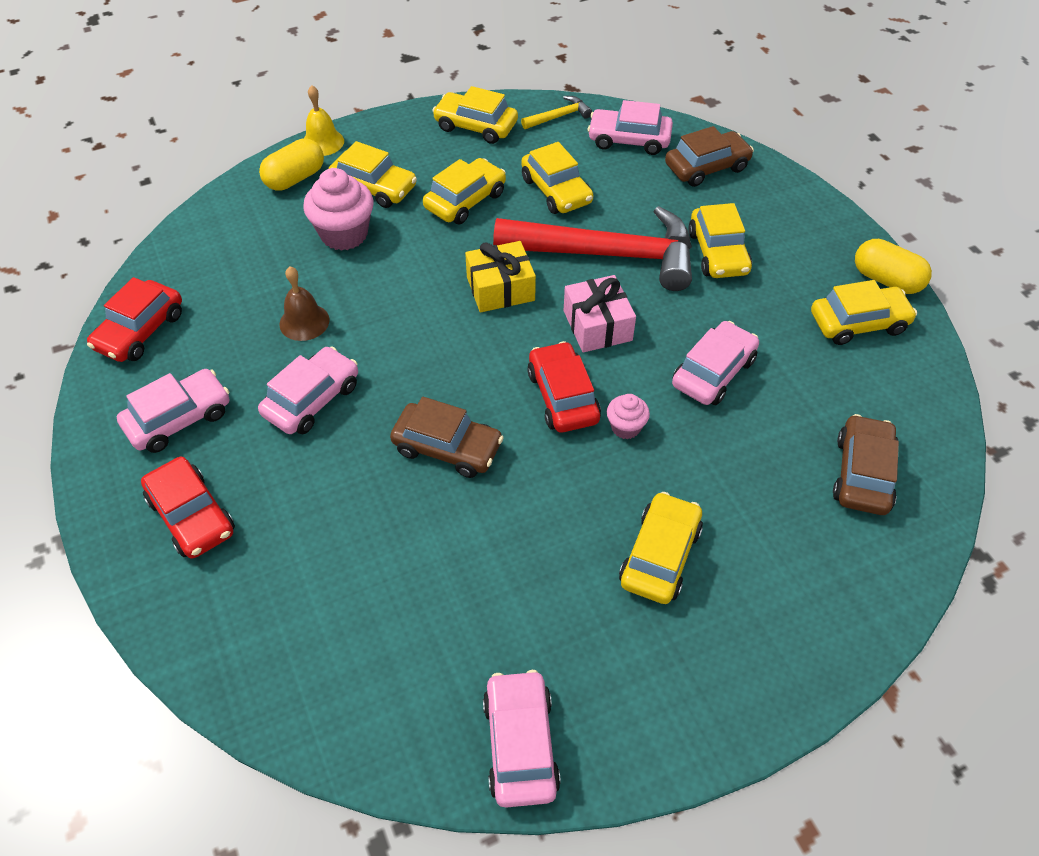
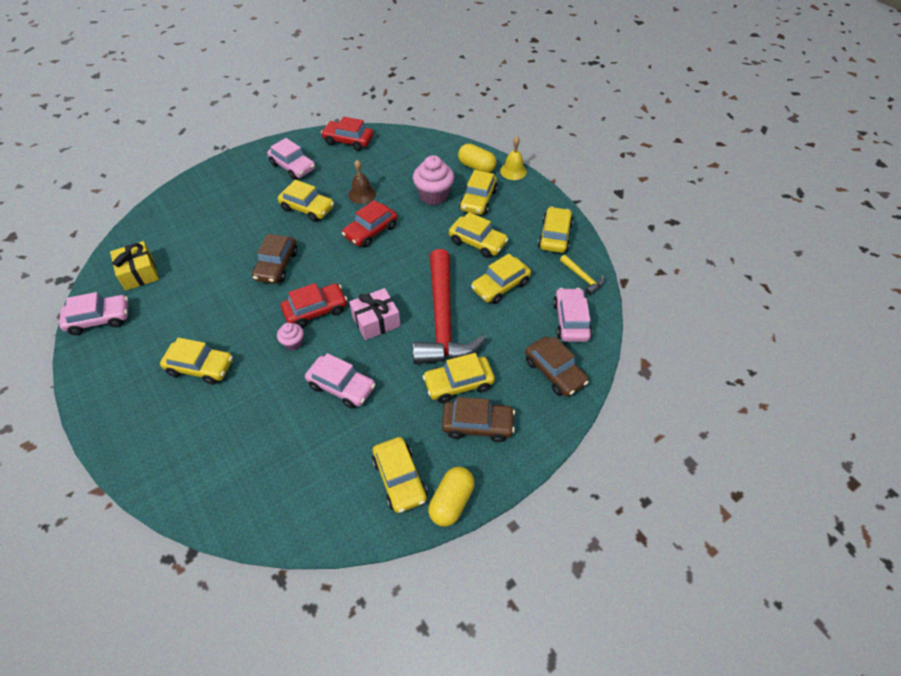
camera: 80 degrees right, 0 degrees up
red car [141,457,235,559] -> red car moved to [342,200,397,248]
pink car [258,346,358,434] -> yellow car [278,180,334,222]
yellow gift [465,241,536,312] -> yellow gift moved to [110,241,159,291]
brown car [833,414,899,515] -> brown car moved to [442,397,515,442]

